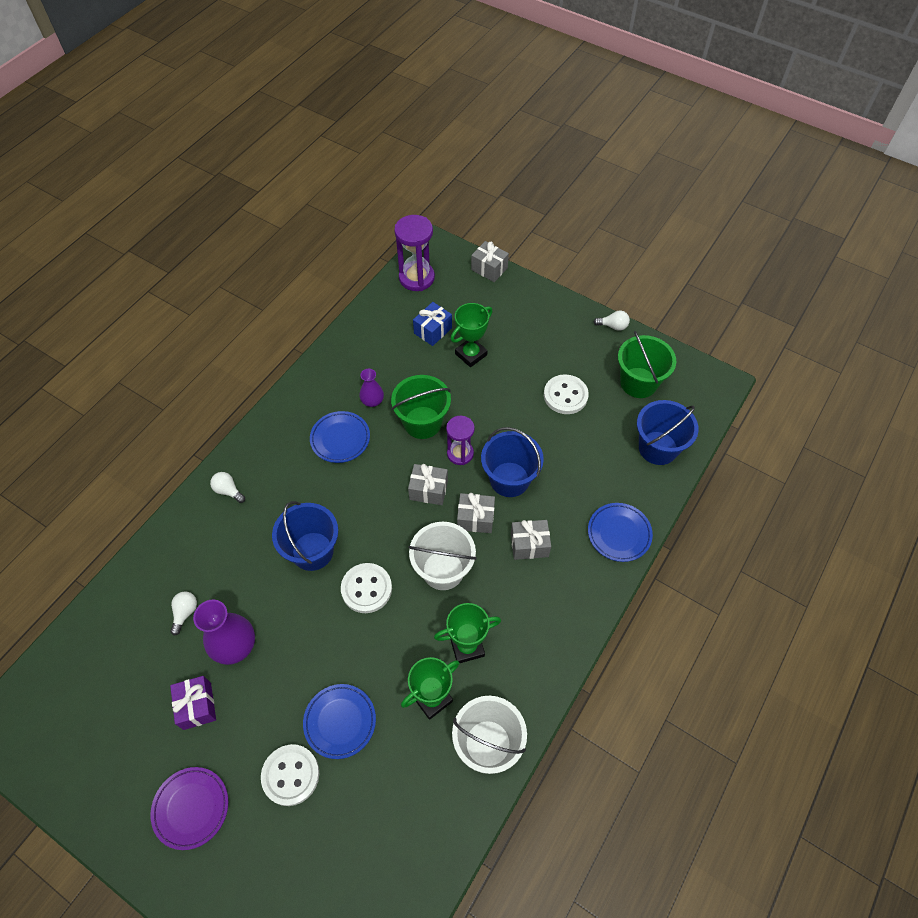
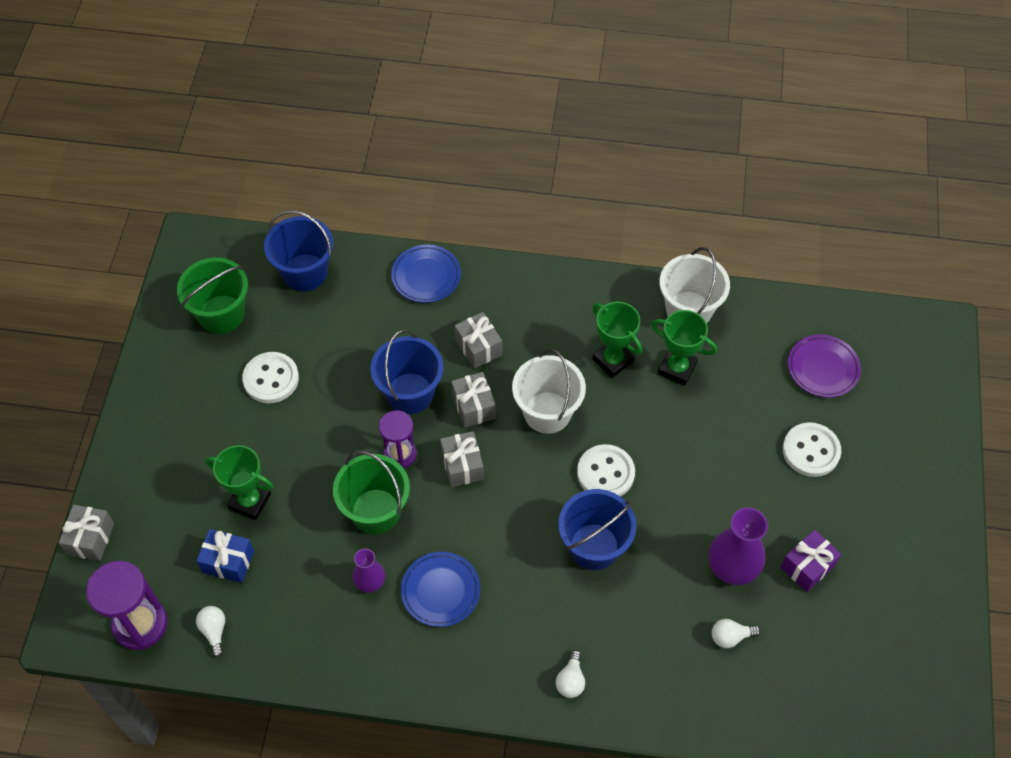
camera: 115 degrees left, 0 degrees up
purple plate [150,767,229,850] -> purple plate moved to [788,335,861,398]
blue plate [303,684,376,759] -> none
white light bulb [594,311,630,331] -> white light bulb moved to [196,606,225,658]

